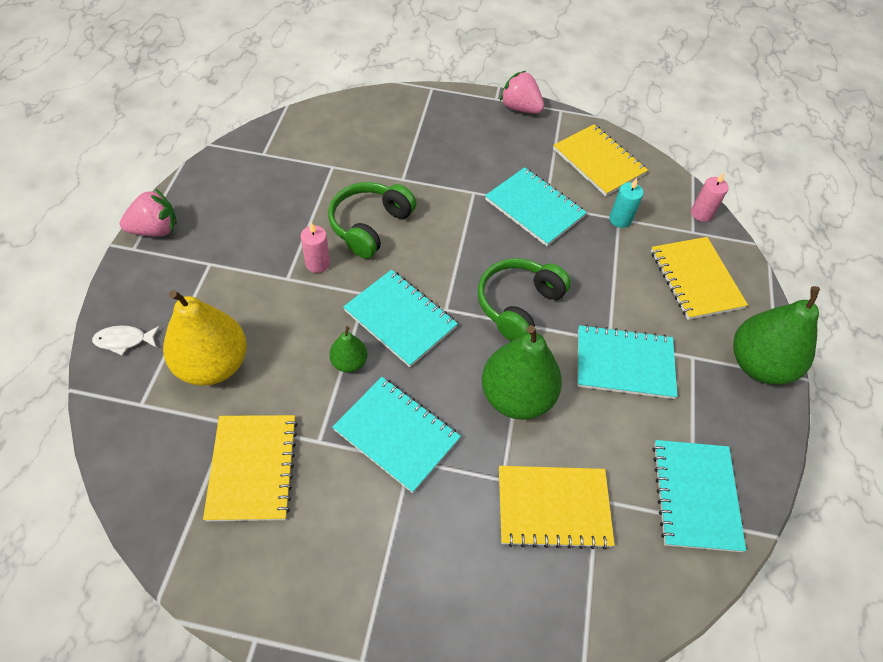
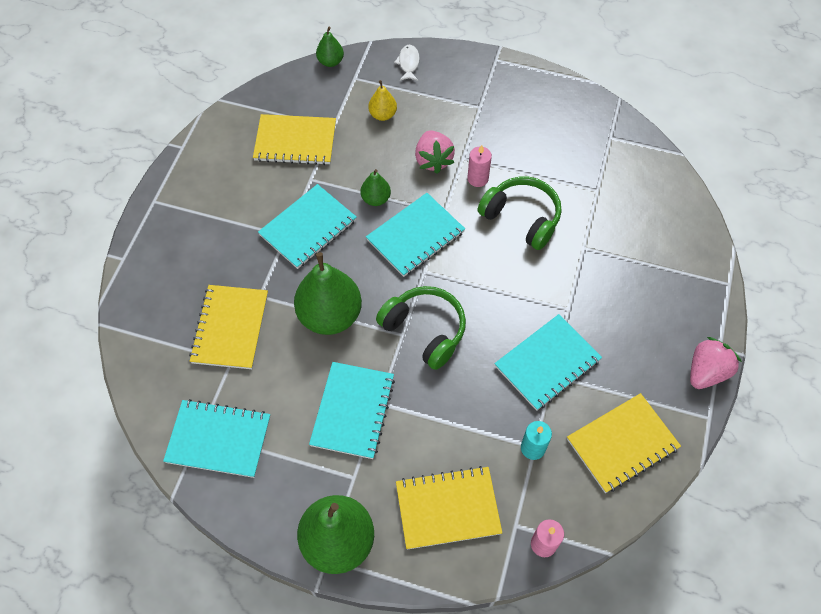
camera: 100 degrees right, 5 degrees up
pink strawberry [120,188,177,237] -> pink strawberry moved to [415,130,455,174]
yellow pear [163,290,247,386] -> yellow pear [368,80,397,121], size x0.49
none -> green pear [316,27,344,67]

